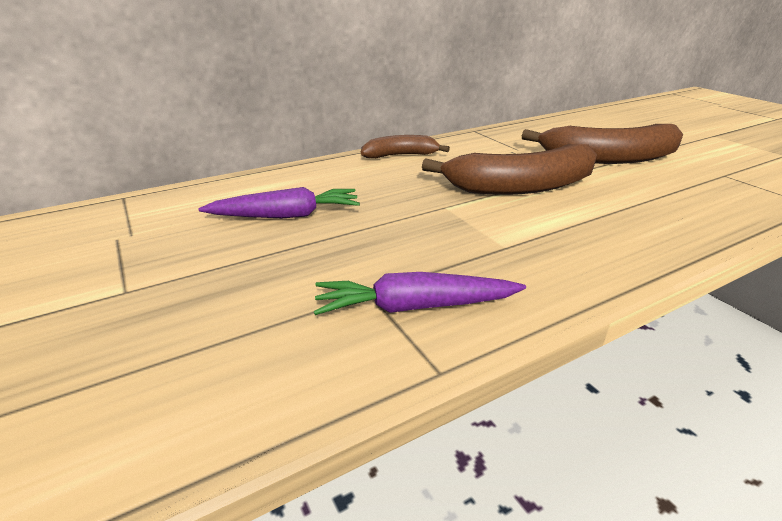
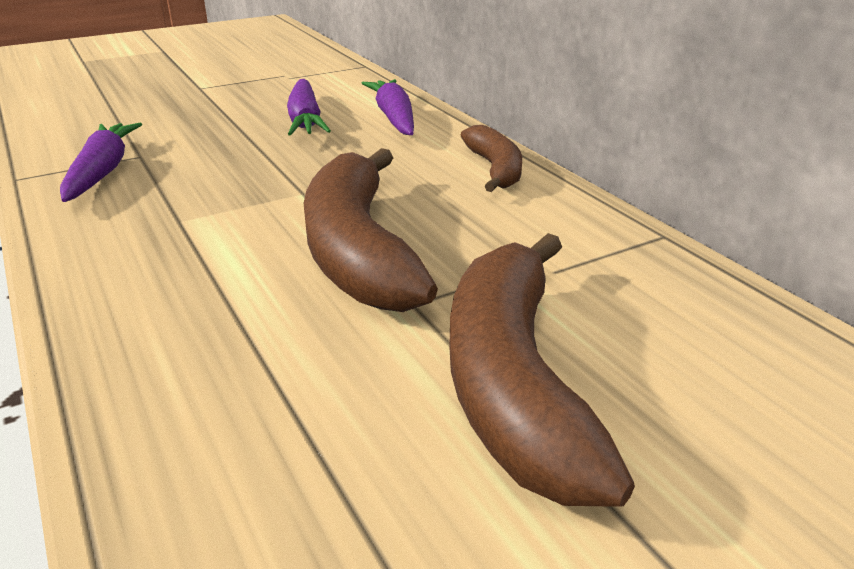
camera: 90 degrees right, 0 degrees up
none -> purple carrot [361,79,414,135]

